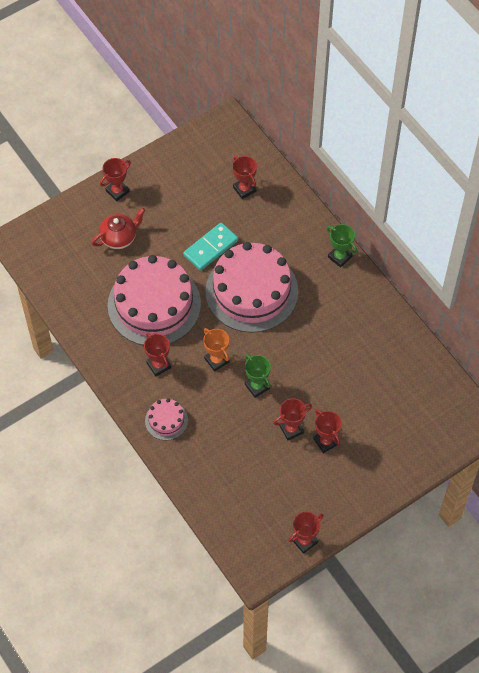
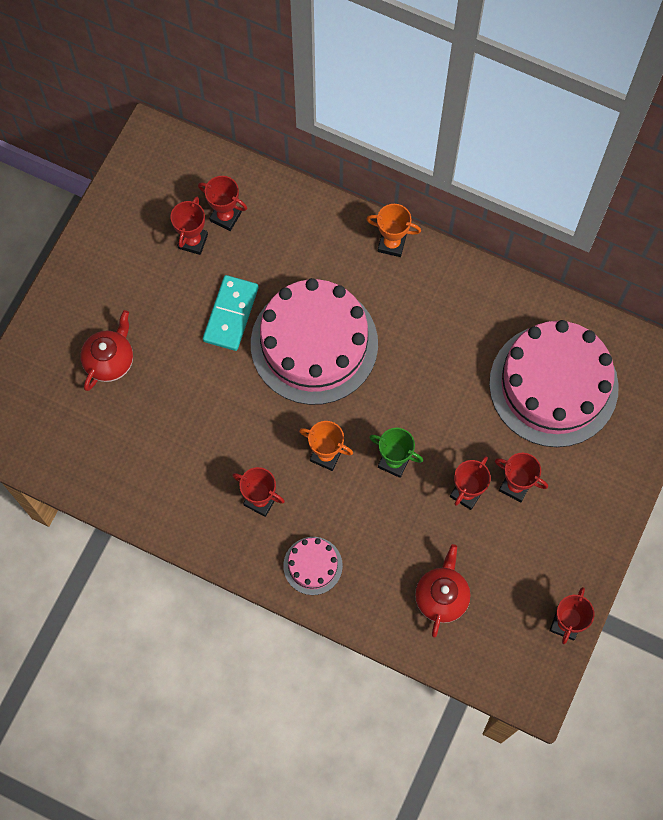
camera: 30 degrees left, 10 degrees up
red trophy [100,158,131,201] -> red trophy moved to [171,197,208,255]
pink cake [108,255,201,345] -> pink cake moved to [489,320,619,447]
green trophy [327,224,358,268] -> orange trophy [366,204,421,257]
none -> red teapot [415,544,470,638]

